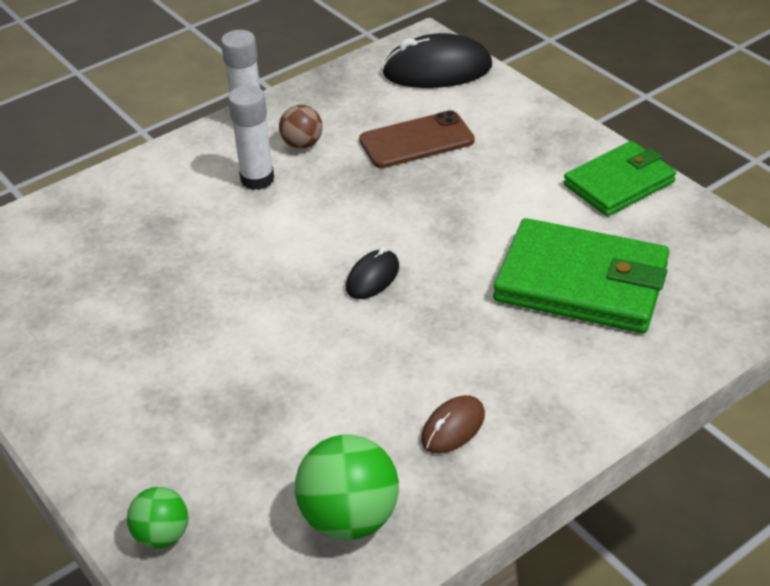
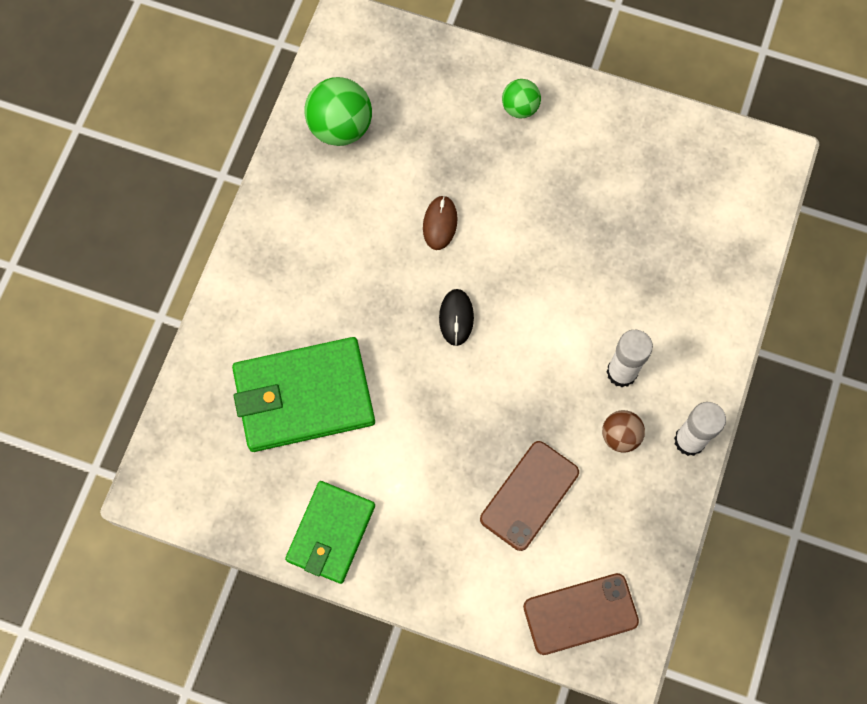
camera: 145 degrees right, 30 degrees up
green ball [127,487,189,549] -> green ball moved to [502,79,541,119]
black mouse [382,33,492,88] -> brown phone [523,573,639,655]
brown mouse [421,395,485,454] -> brown mouse moved to [423,196,458,250]

